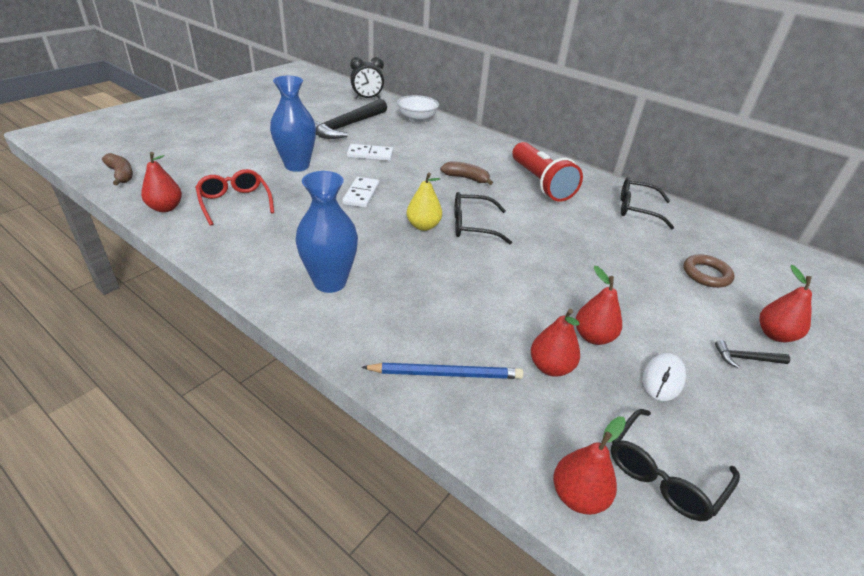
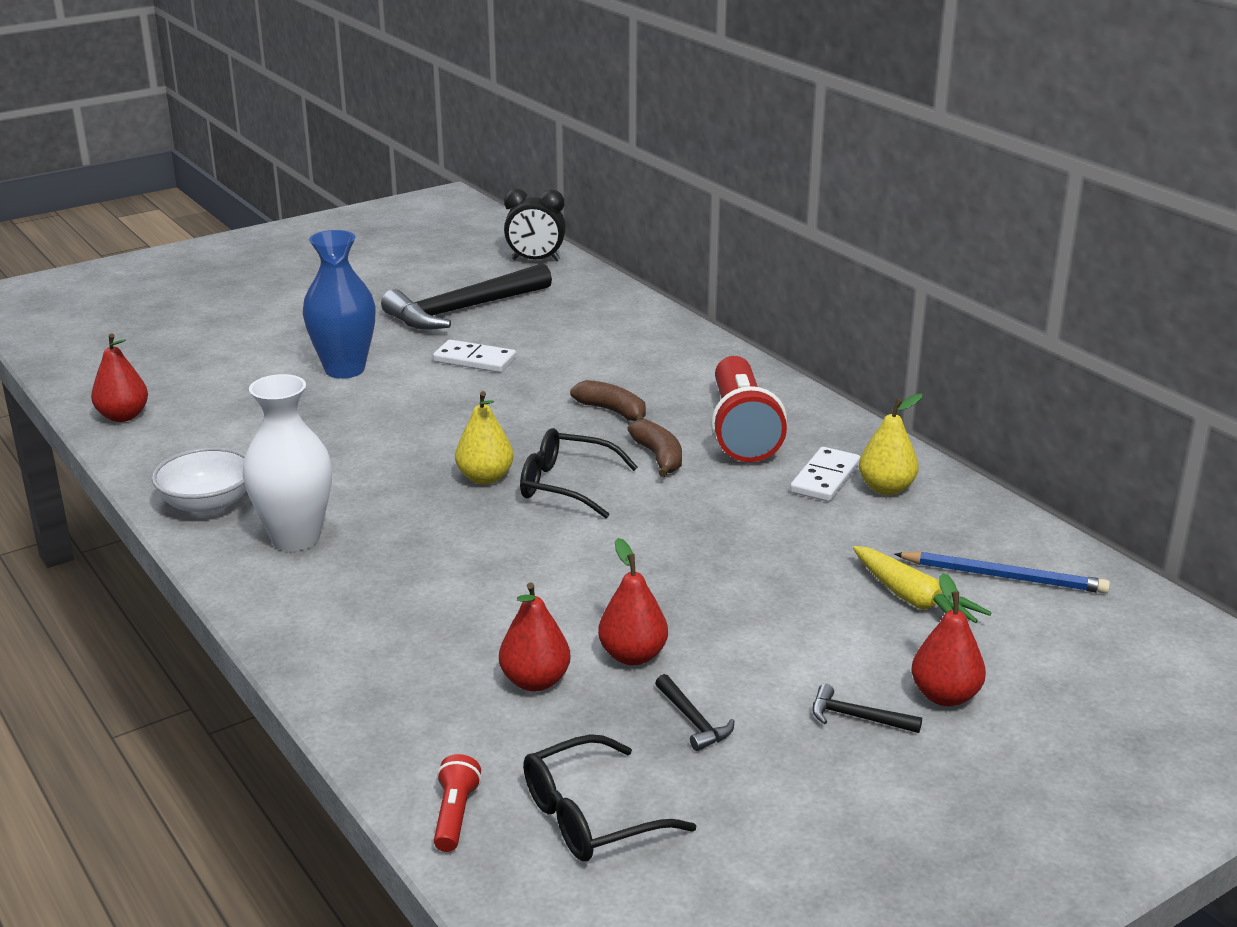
camera: 20 degrees right, 10 degrees down
brown banana [102,153,133,185] -> brown banana moved to [627,419,682,477]
red glasses [195,169,274,226] -> none
blue vase [296,171,358,293] -> white vase [243,374,332,551]
white domino [342,177,379,208] -> white domino moved to [790,447,860,502]
blue pencil [361,363,524,379] -> blue pencil moved to [894,551,1110,594]
white bowl [397,95,439,122] -> white bowl moved to [152,447,246,515]
red pear [553,416,626,515] -> red flashlight [434,754,481,852]
black glasses [621,177,674,229] -> yellow pear [859,394,922,495]
white mouse [643,353,686,401] -> black hammer [655,674,734,751]
brown ring [683,254,735,288] -> yellow carrot [853,546,991,623]

